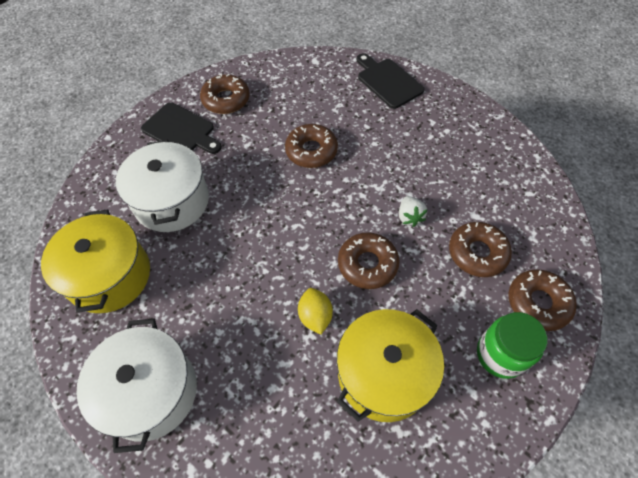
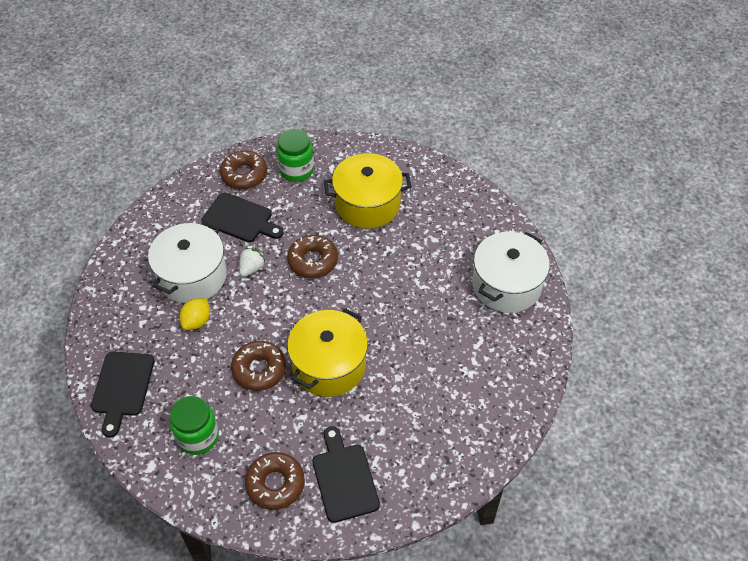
camera: 140 degrees left, 5 degrees down
yellow pot [41,209,150,313] -> yellow pot moved to [287,308,368,397]
white pot [116,140,209,232] -> white pot moved to [148,222,227,303]
yellow lemon [298,288,333,335] -> yellow lemon moved to [180,298,210,330]
brown donut [449,222,512,277] -> black cutting board [201,192,284,242]
none -> green jar [170,396,219,455]

